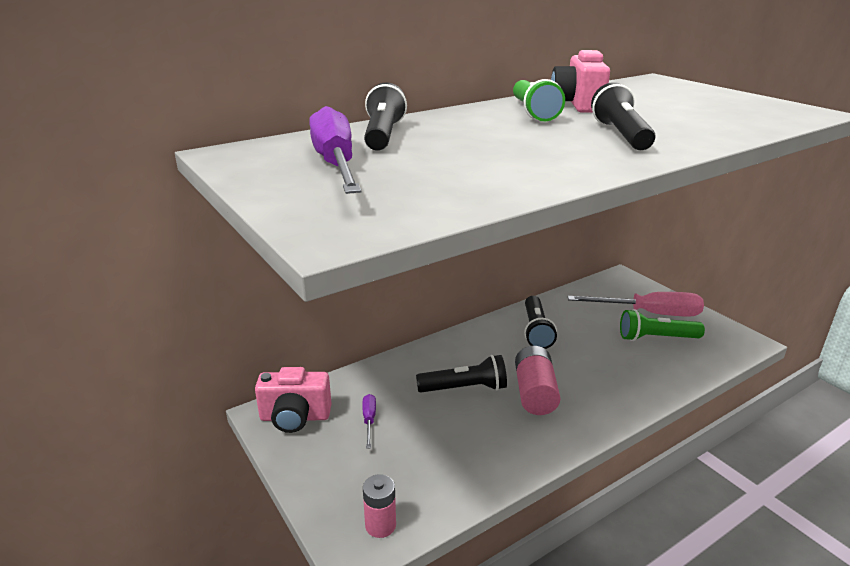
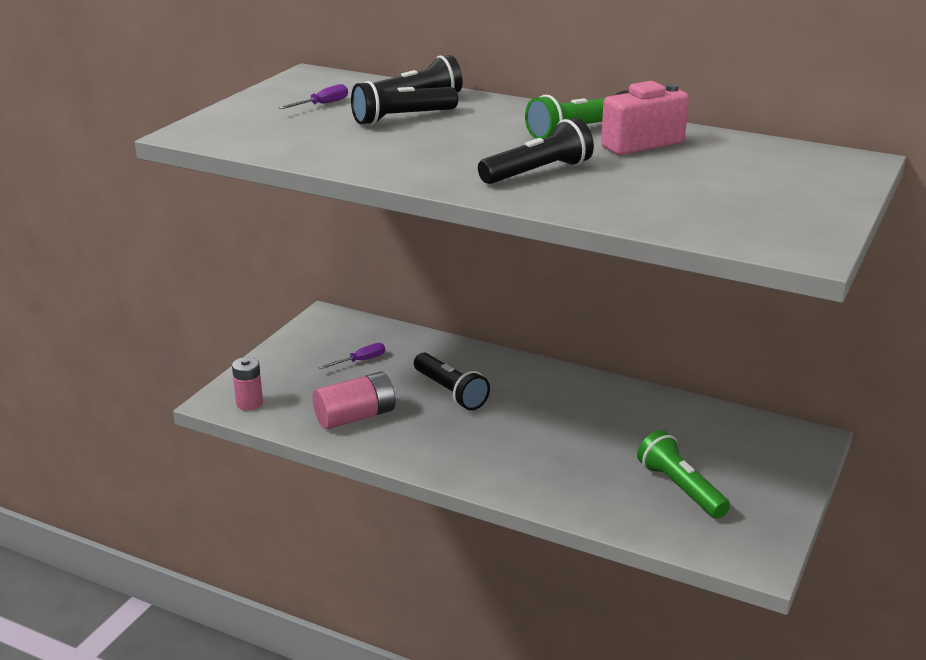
camera: 60 degrees right, 0 degrees up
pink camera [255,367,332,433] -> none
purple screwdriver [309,106,361,194] -> purple screwdriver [279,84,348,109], size x0.45
pink battery [515,346,560,415] -> pink battery moved to [313,372,396,429]
black flashlight [524,296,557,349] -> black flashlight moved to [351,81,458,125]
pink screwdriver [568,292,704,317] -> none

